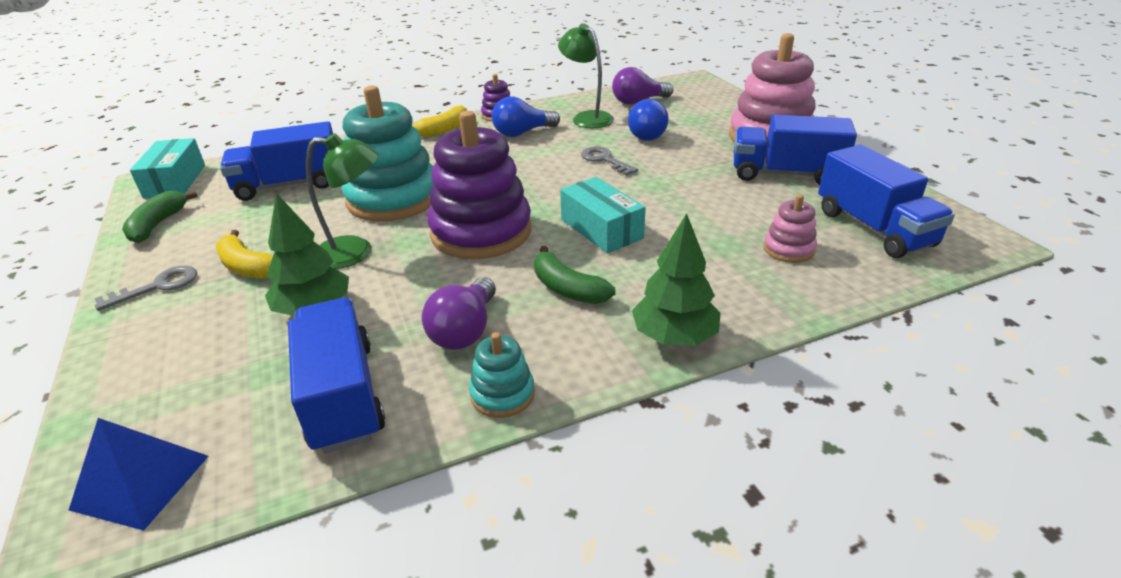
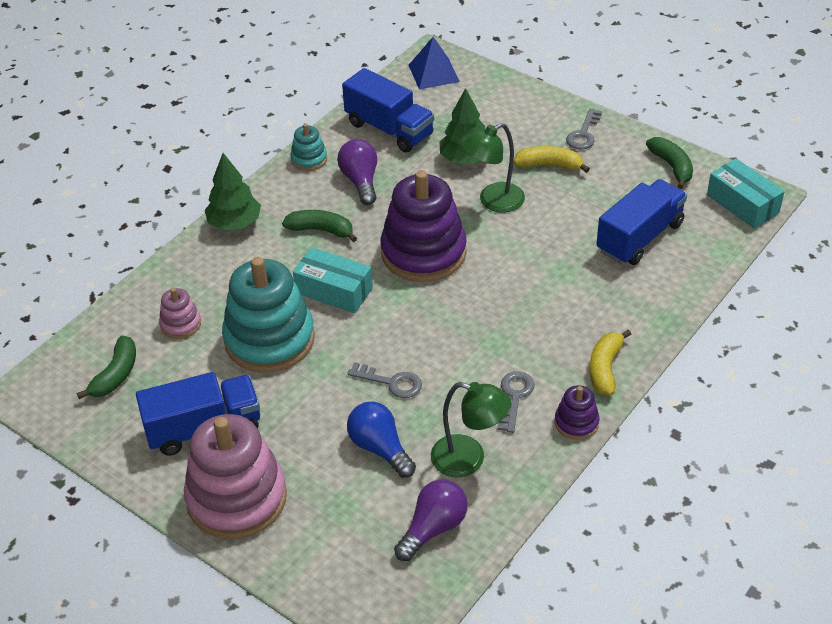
camera: 150 degrees right, 10 degrees up
turquoise stacking toy [342,85,433,221] -> turquoise stacking toy moved to [222,257,315,372]
blue light bulb [492,97,560,137] -> grey key [497,371,535,433]
blue truck [818,145,955,258] -> green banana [77,336,136,399]

